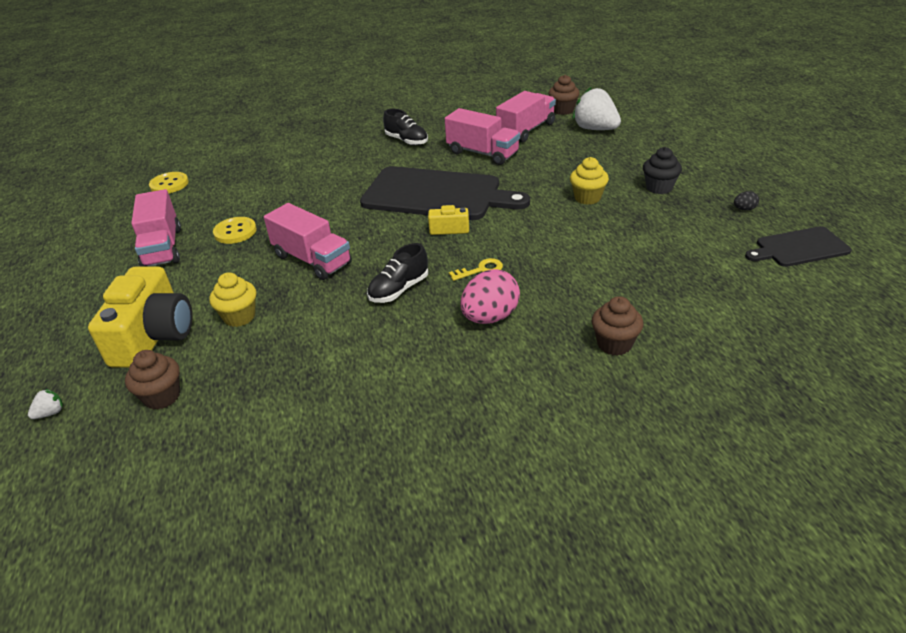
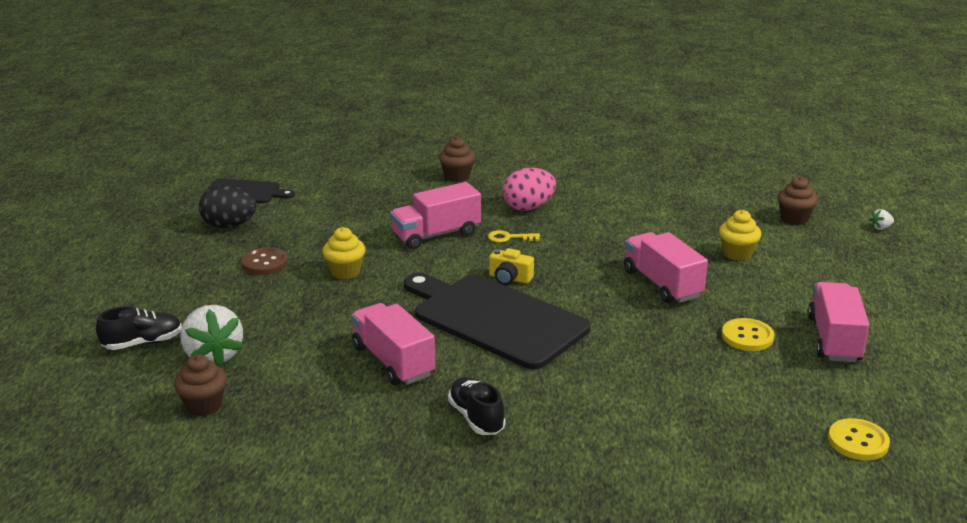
camera: 160 degrees left, 10 degrees down
yellow camera [88,267,192,368] -> none
black shoe [367,243,428,303] -> black shoe moved to [96,306,182,350]
pink truck [496,91,556,143] -> pink truck moved to [390,182,481,249]
black cupcake [643,147,682,194] -> brown button [241,247,288,275]
black egg [734,191,759,211] -> black egg [199,185,257,228], size x2.25

